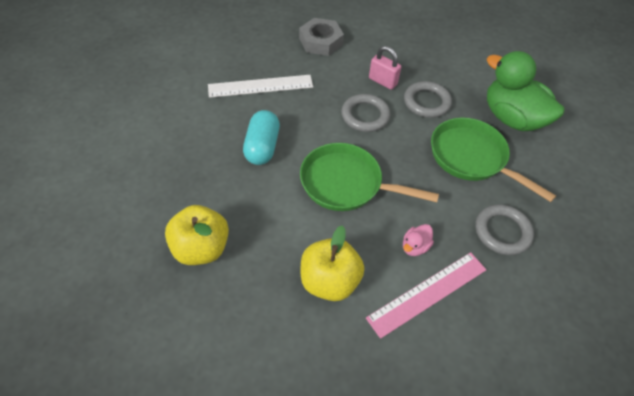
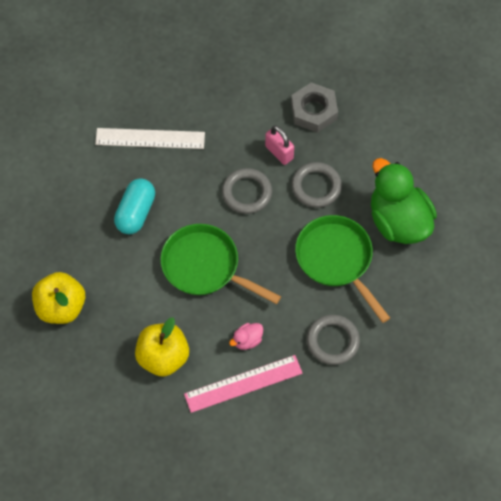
camera: 15 degrees right, 10 degrees up
grey nut [299,18,344,56] -> grey nut moved to [291,82,338,133]

